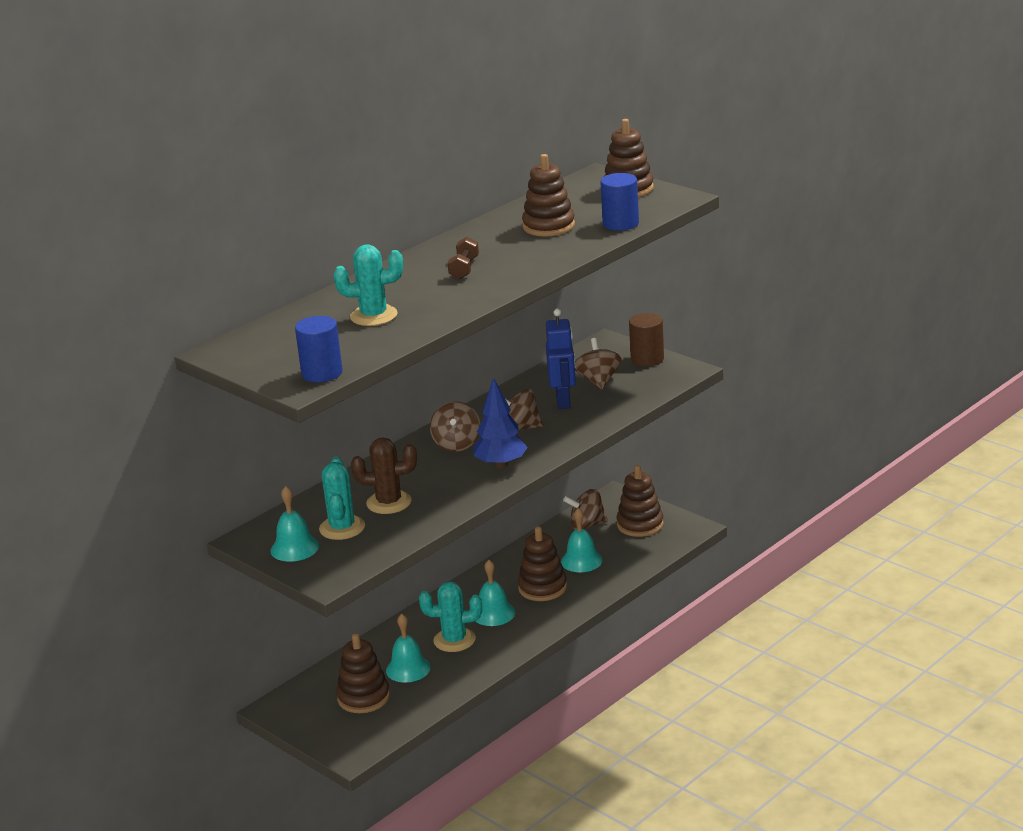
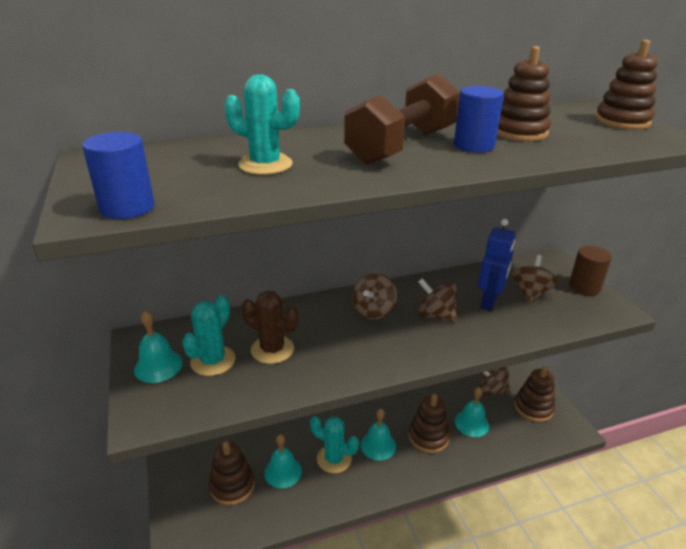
camera: 25 degrees right, 5 degrees up
brown dumbbell [448,237,479,279] -> brown dumbbell [344,73,460,165], size x2.27
blue tree [473,377,528,468] -> none
blue cylinder [600,173,639,231] -> blue cylinder moved to [454,86,504,152]

